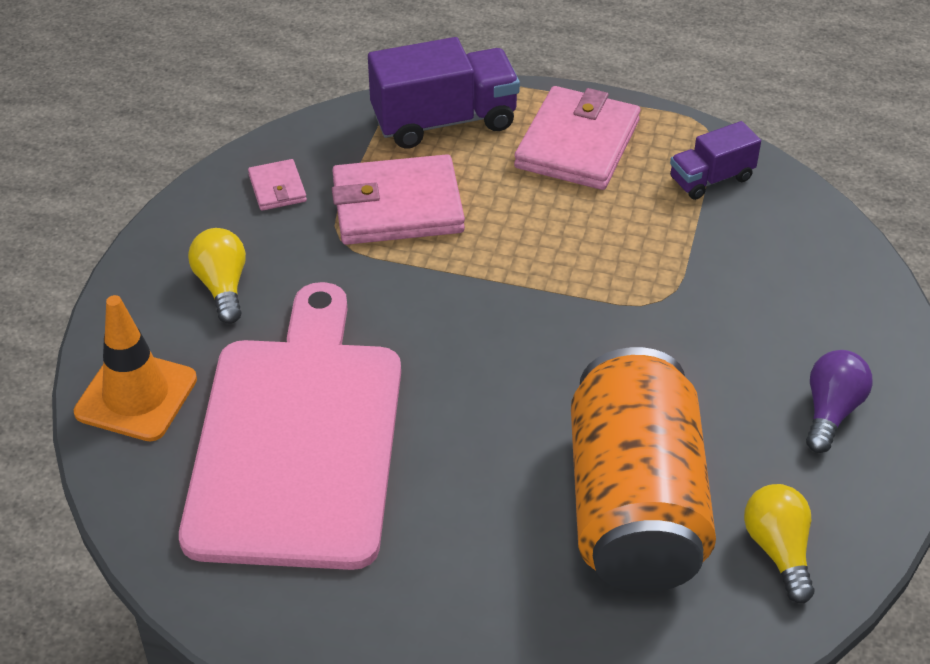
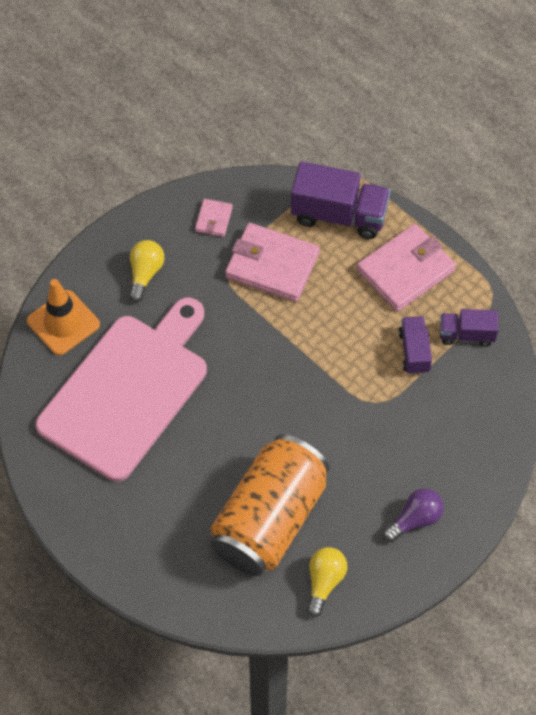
camera: 30 degrees right, 15 degrees up
none -> purple truck [399,316,432,374]

